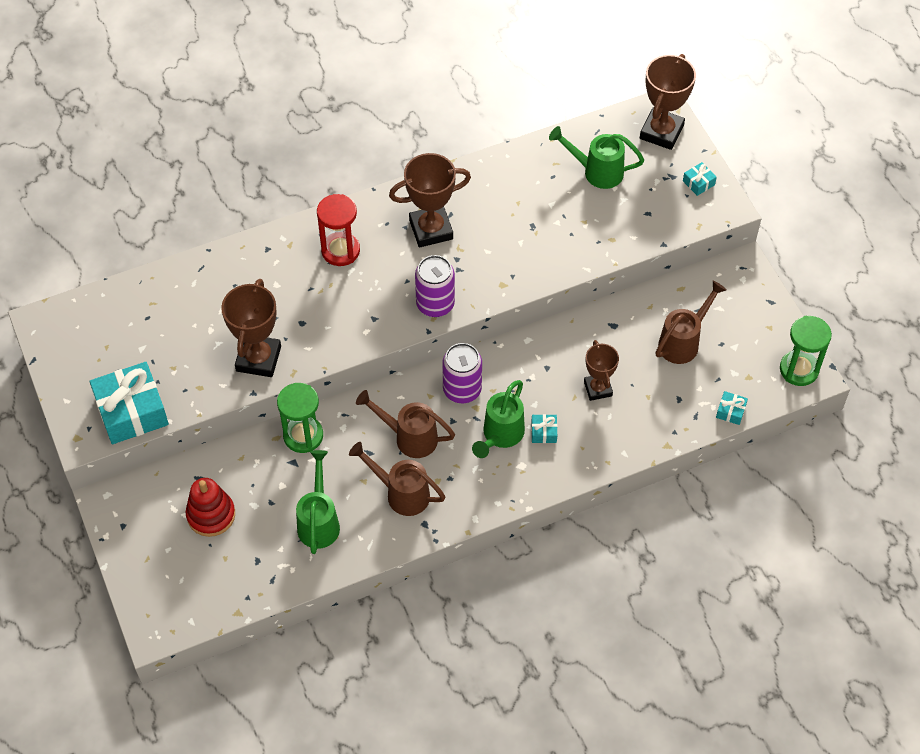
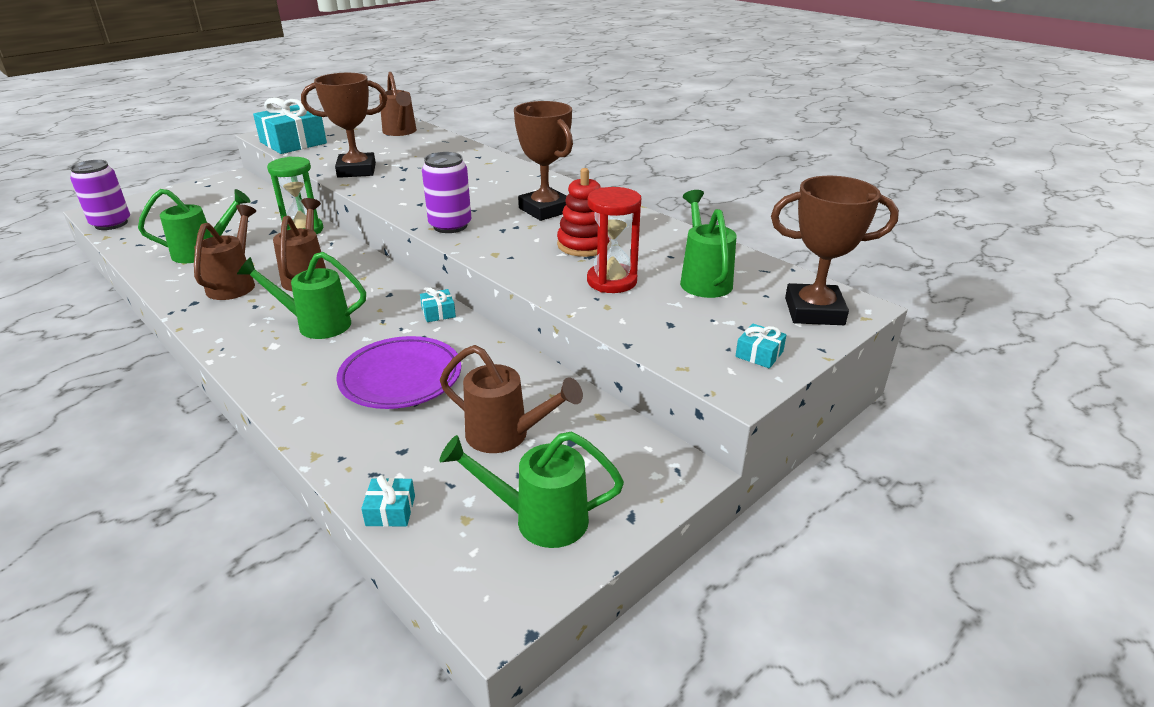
camera: 70 degrees right, 25 degrees down
red stacking toy [186,478,235,537] -> red stacking toy moved to [557,168,610,257]
red hourglass [317,194,360,266] -> red hourglass moved to [587,187,641,293]
purple can [442,343,482,403] -> purple can moved to [70,160,130,230]
turquoise gift [531,414,557,443] -> turquoise gift moved to [420,288,456,322]
brown trophy [584,340,619,401] -> purple plate [337,336,461,409]
green hourglass [780,316,832,386] -> none
none -> brown watering can [379,72,417,136]
none -> green watering can [440,431,624,548]

